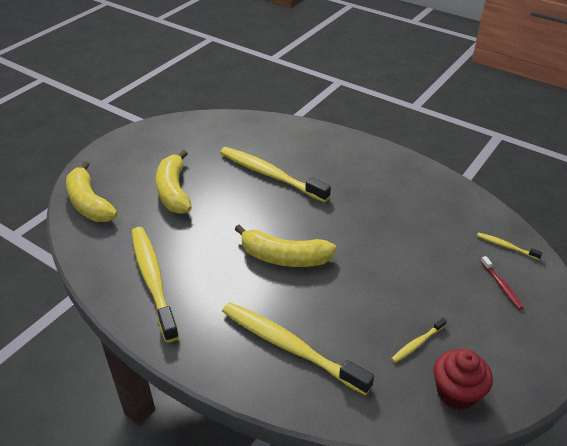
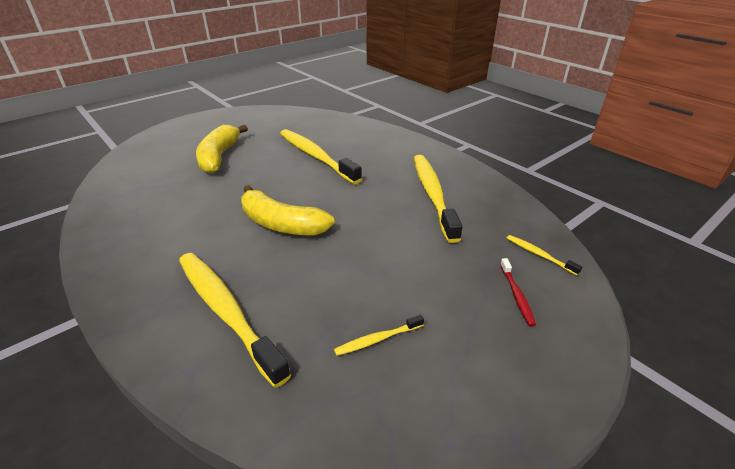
camera: 15 degrees right, 5 degrees down
yellow banana [66,161,118,222] -> none
yellow toothbrush [131,227,179,342] -> yellow toothbrush moved to [414,155,462,243]
red cupcake [434,349,493,410] -> none

